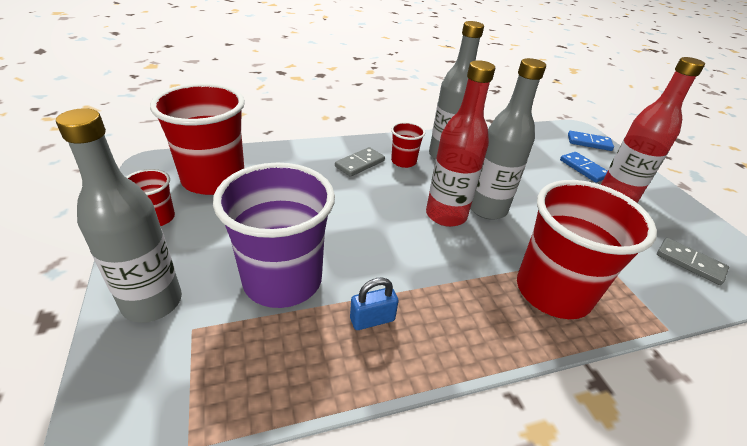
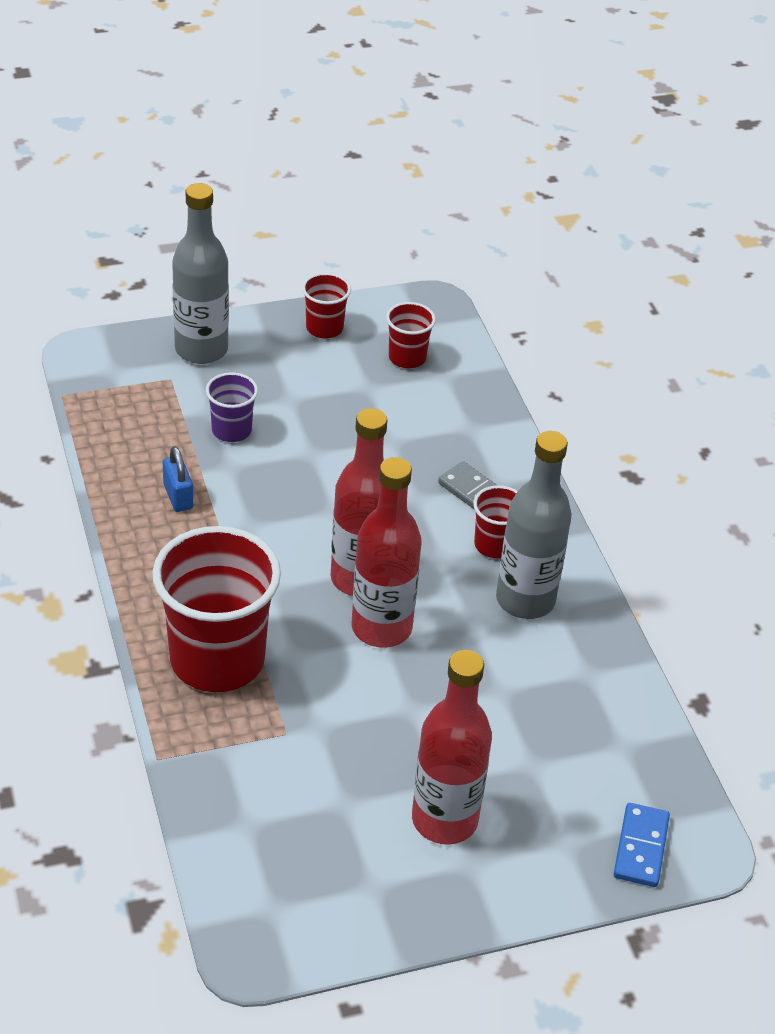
camera: 90 degrees right, 5 degrees up
red cup [150,83,245,195] -> red cup [386,302,436,368], size x0.48
purple cup [213,162,335,308] -> purple cup [206,372,258,442], size x0.48
grey bottle [470,58,546,220] -> red bottle [352,457,422,648]
blue domino [560,152,607,183] -> none
grey domino [657,238,729,285] -> none

